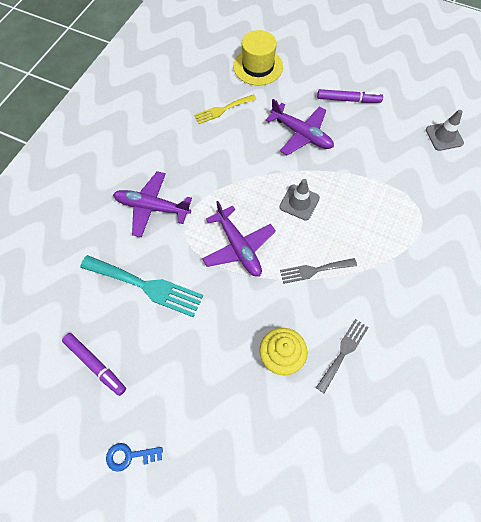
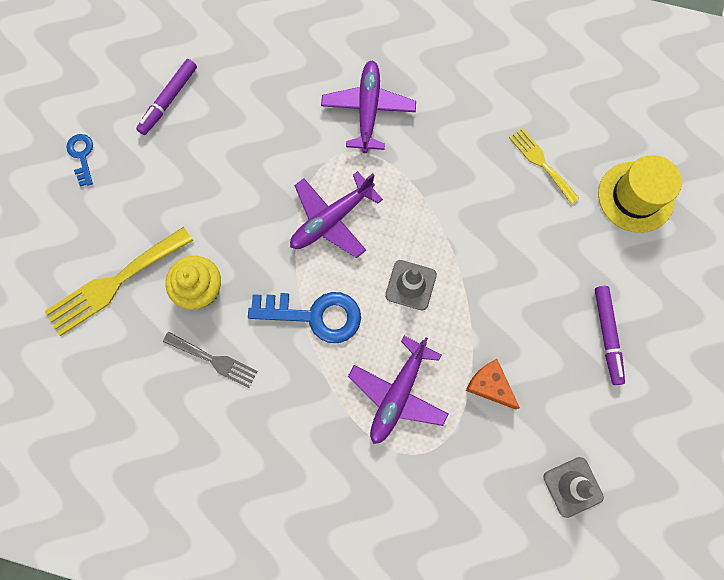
camera: 80 degrees right, 10 degrees up
turquoise fork [80,255,203,317] -> none
purple plane [266,99,334,155] -> purple plane moved to [348,336,449,444]
grey fork [280,258,357,284] -> blue key [248,292,361,343]
none -> yellow fork [44,227,193,336]
none -> orange cheese [466,359,520,409]

